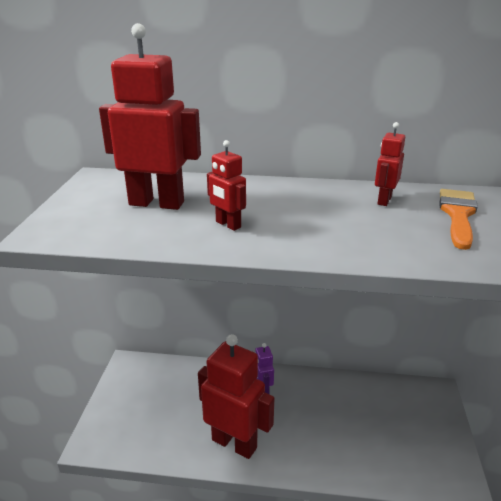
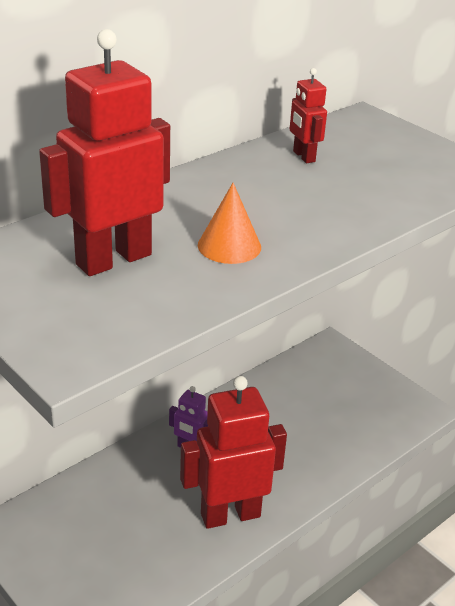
camera: 50 degrees left, 5 degrees up
red robot [207,140,246,231] -> orange cone [198,183,261,264]
orange brush [439,189,478,250] -> none

